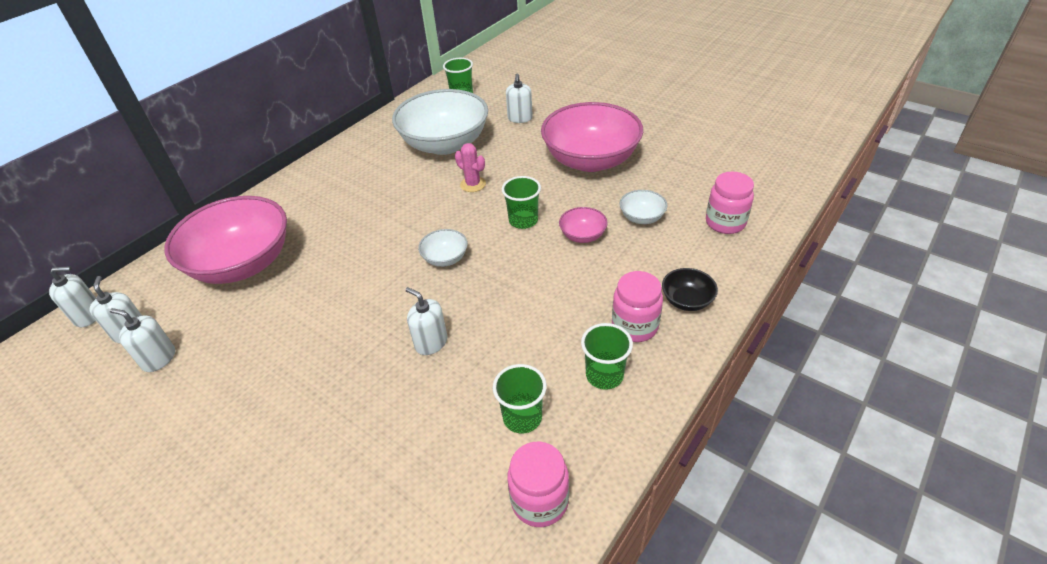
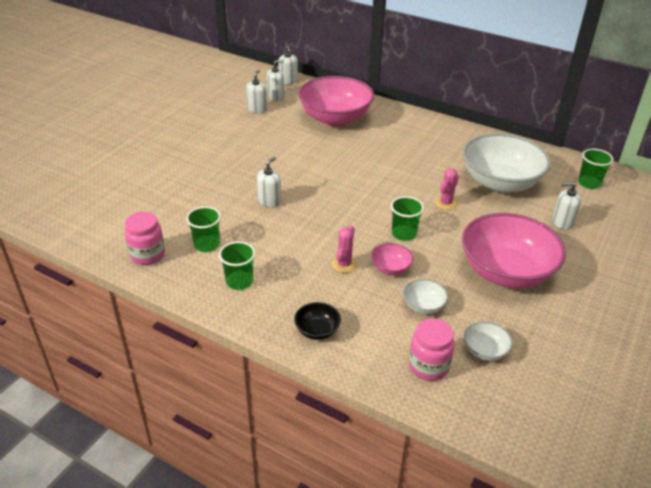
camera: 80 degrees right, 5 degrees down
white bowl [418,229,468,267] -> white bowl moved to [464,322,513,361]
pink jar [612,271,663,342] -> none
none -> pink cactus [332,225,357,273]

